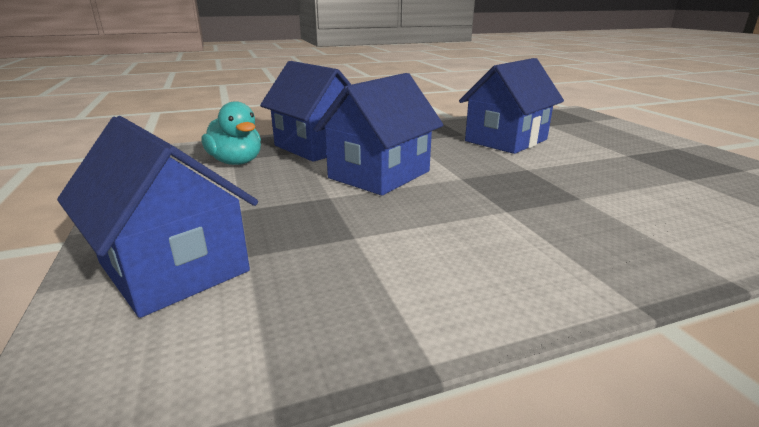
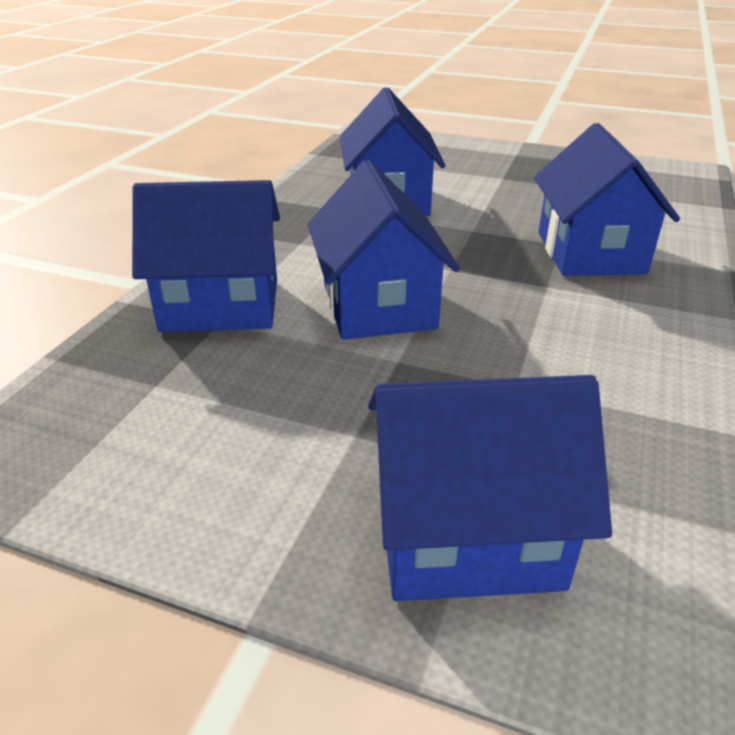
camera: 50 degrees left, 10 degrees up
turquoise duck [201,101,261,165] -> none
none -> blue house [534,123,680,276]

